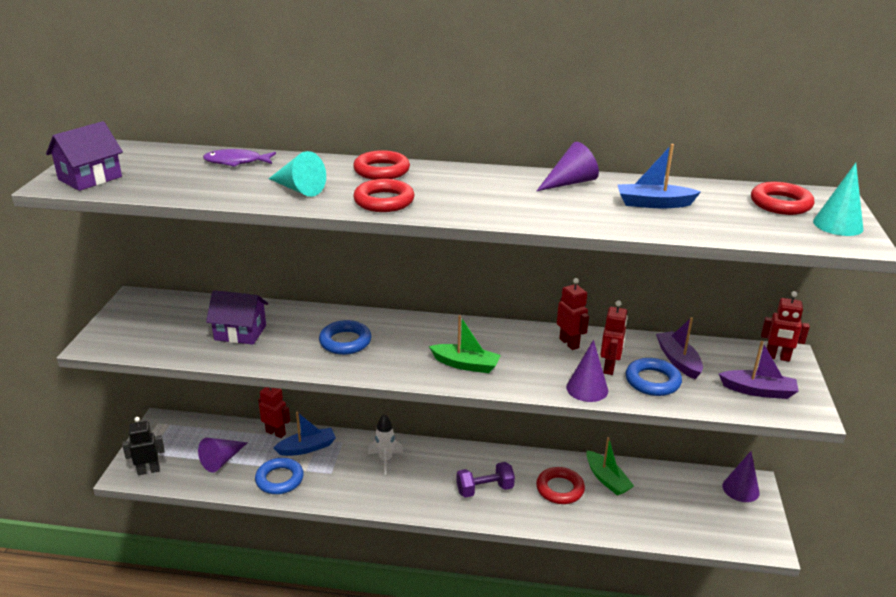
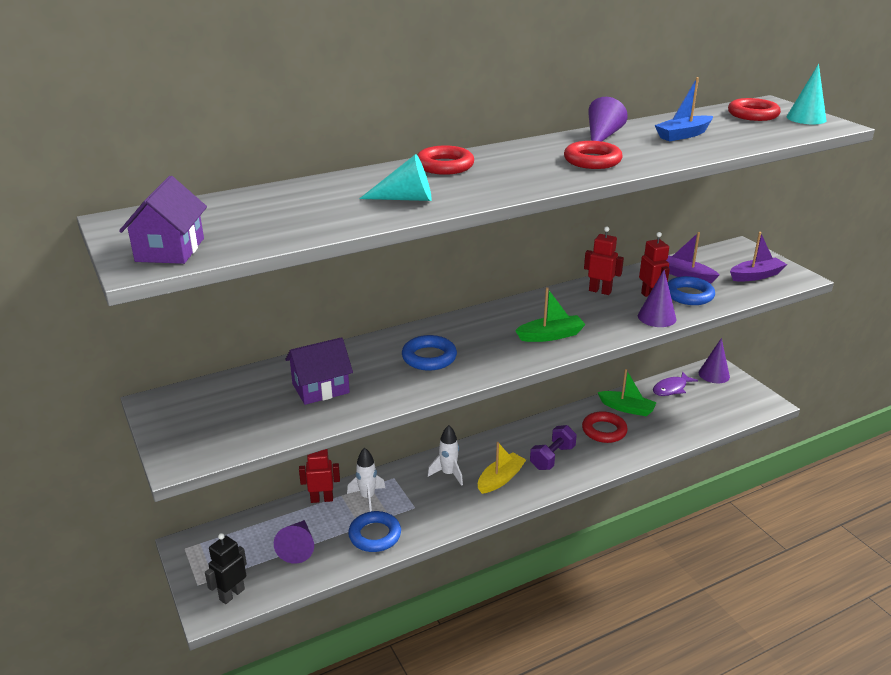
camera: 35 degrees left, 0 degrees up
purple fish [203,149,276,167] -> purple fish moved to [653,371,698,396]
blue boat [274,412,336,456] -> white rocket [347,448,385,512]
red ring [353,179,415,212] -> red ring moved to [564,141,622,169]
red robot [761,291,810,362] -> none
none -> yellow boat [478,442,526,494]

